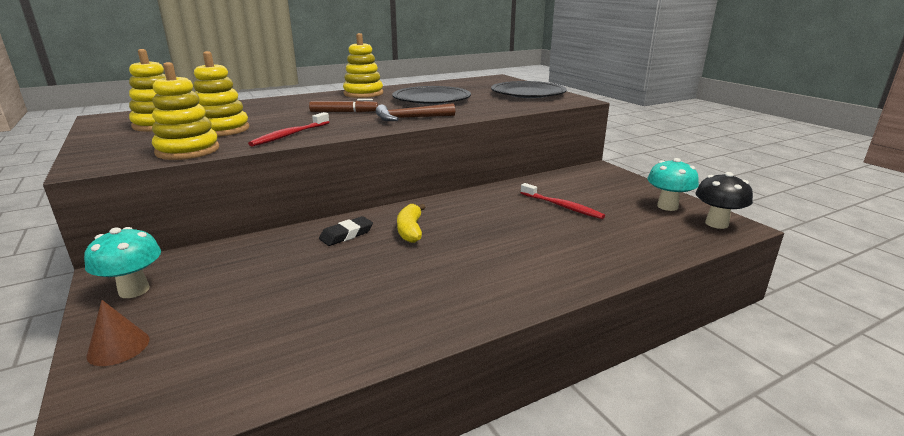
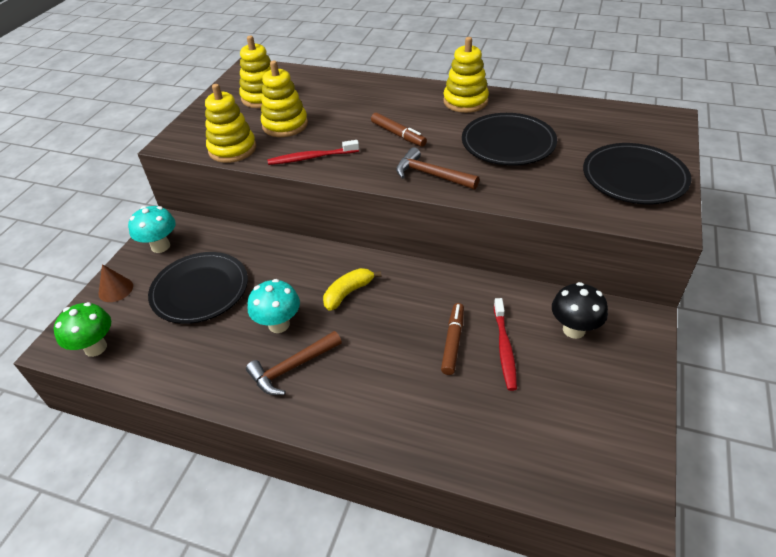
camera: 50 degrees right, 20 degrees up
black eraser [319,216,373,246] -> none
turquoise mushroom [647,158,699,211] -> turquoise mushroom moved to [248,279,300,333]
black mushroom [696,172,753,229] -> black mushroom moved to [552,282,608,339]
none -> green mushroom [54,302,111,357]
none -> black plate [148,252,248,324]
none -> brown hammer [246,331,342,395]
none -> brown marker [441,303,464,375]

